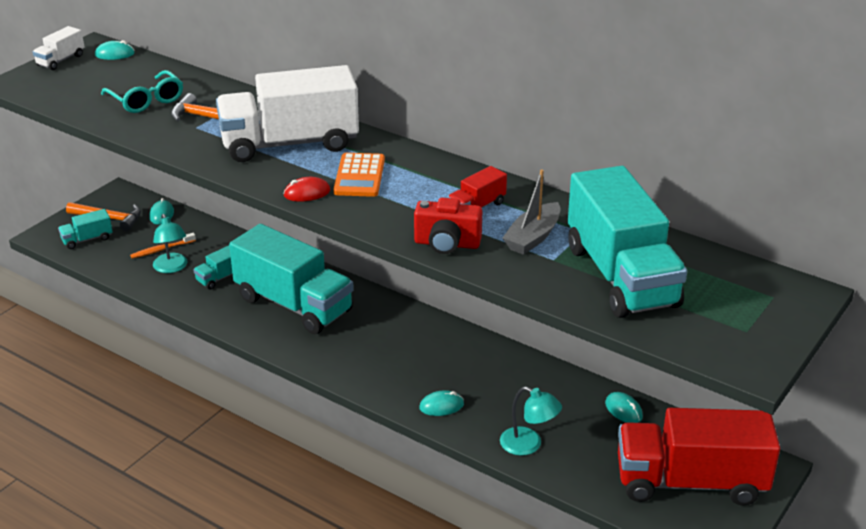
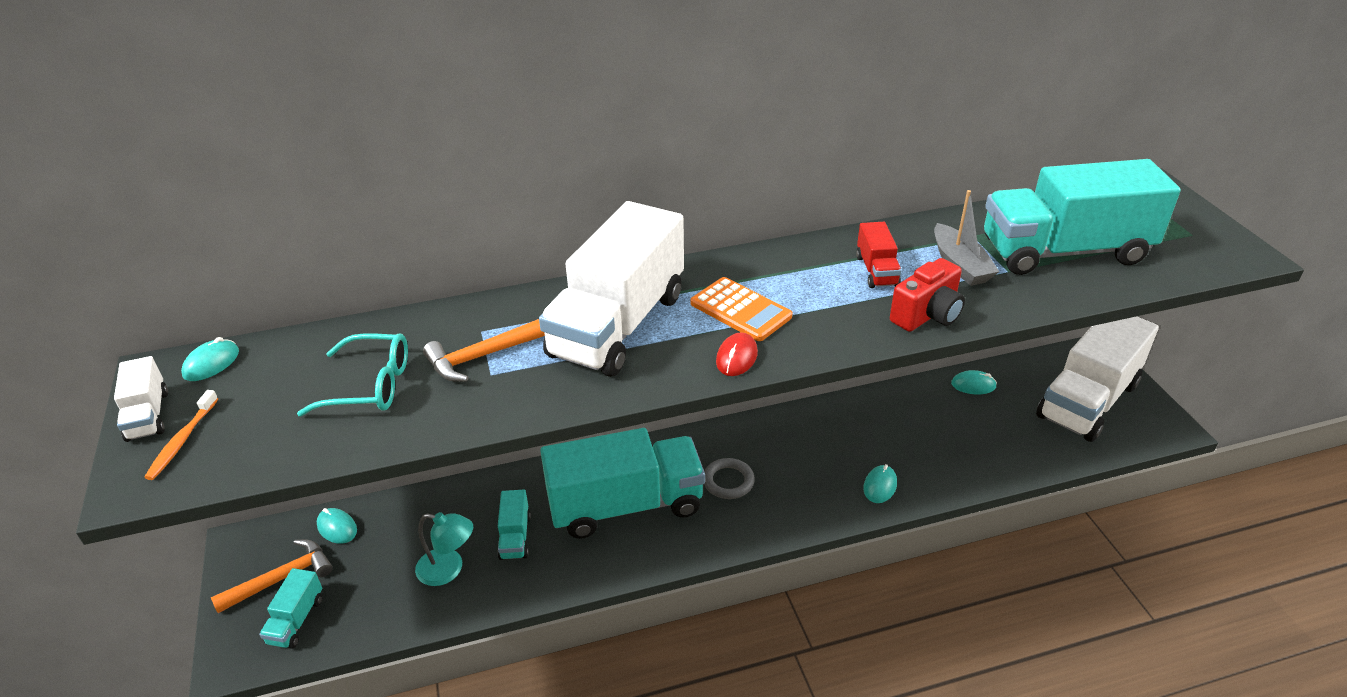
camera: 50 degrees left, 5 degrees up
orange toothbrush [130,233,196,259] -> orange toothbrush moved to [144,390,218,480]
turquoise lamp [500,386,562,456] -> none
turquoise truck [568,166,687,318] -> turquoise truck turned 150 degrees clockwise [984,159,1181,275]
red truck [618,408,780,506] -> white truck [1036,316,1159,442]
none -> grey ring [704,458,755,499]

